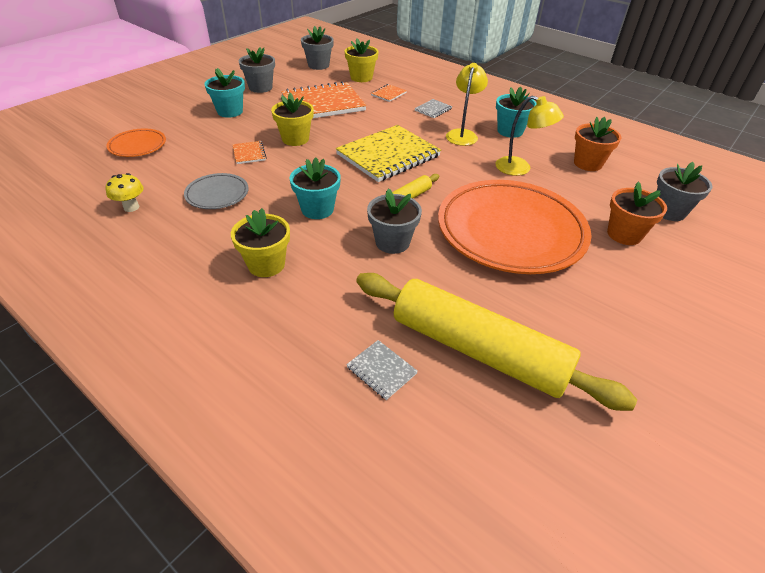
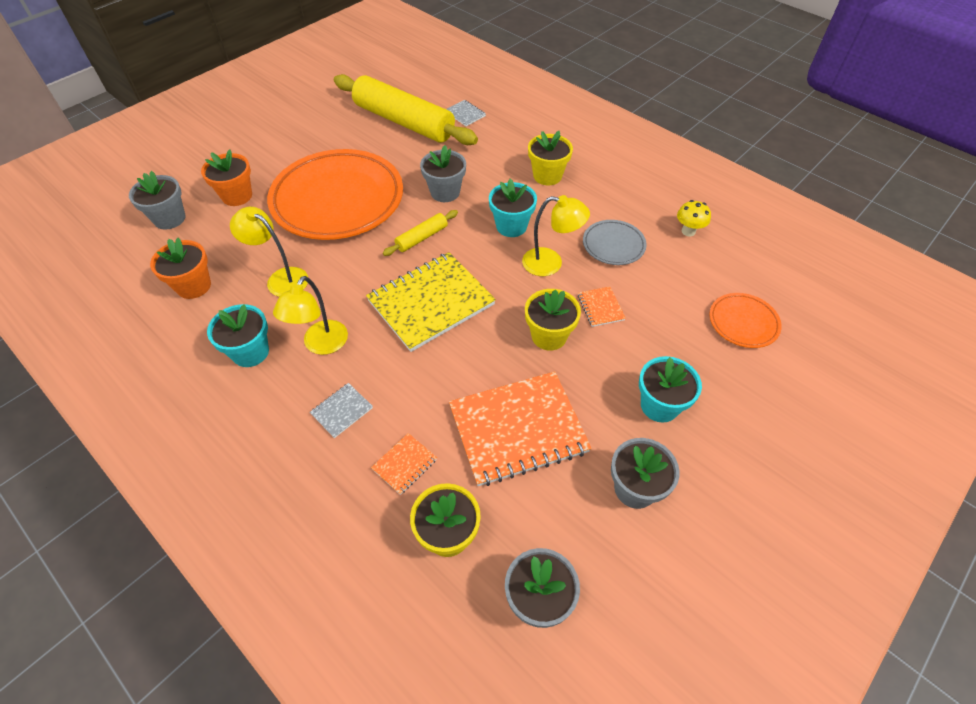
camera: 175 degrees left, 10 degrees up
none -> yellow lamp [522,195,590,276]

